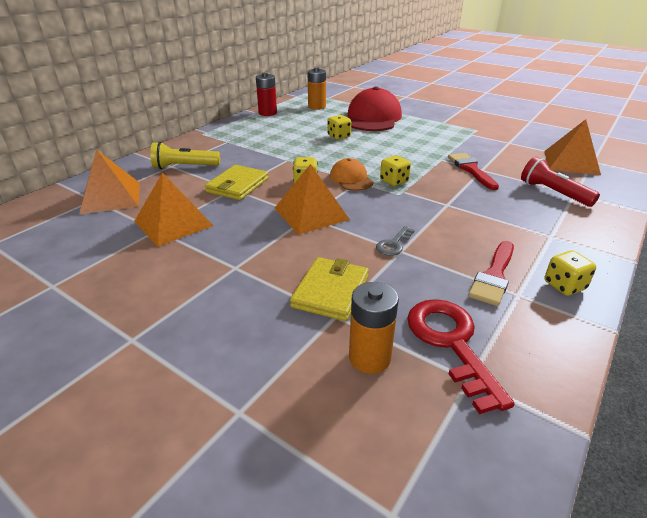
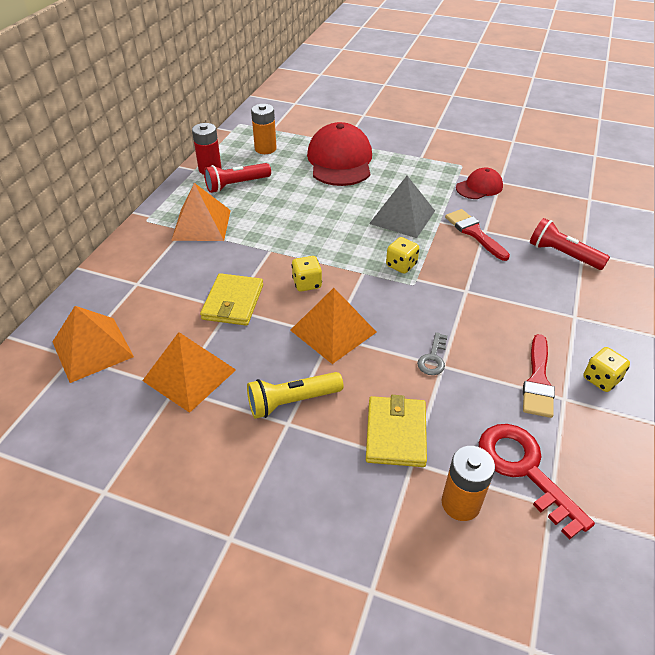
camera: 15 degrees left, 10 degrees up
yellow flashlight [150,142,220,169] -> yellow flashlight moved to [247,372,343,419]
yellow dice [327,115,351,140] -> none
orange cap [330,158,373,191] -> none
orange pyramid [544,119,601,175] -> orange pyramid moved to [171,183,231,241]
none -> red flashlight [204,163,271,193]
none -> grey pyramid [369,176,435,238]
none -> red cap [456,167,503,199]

